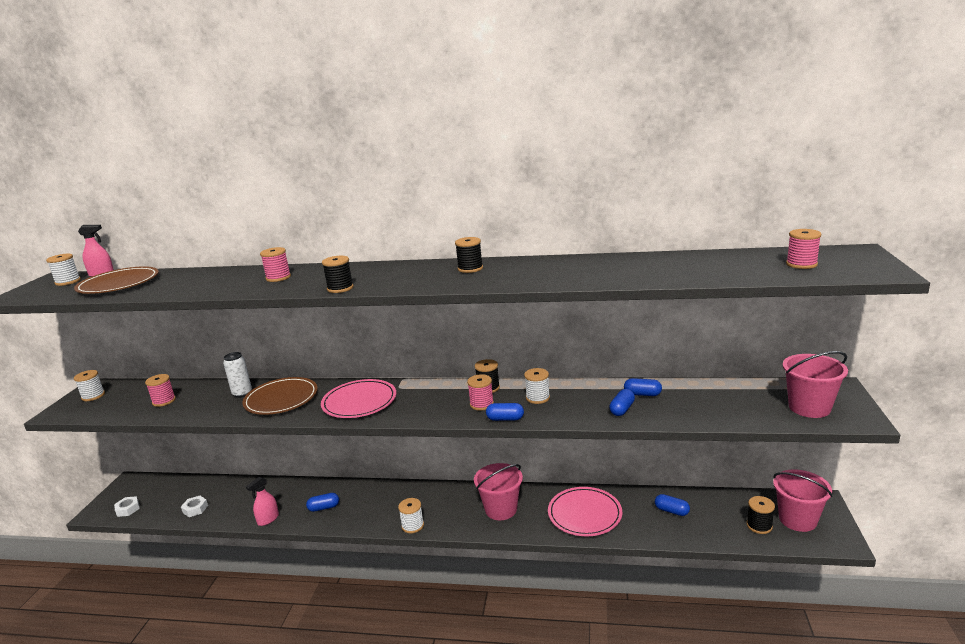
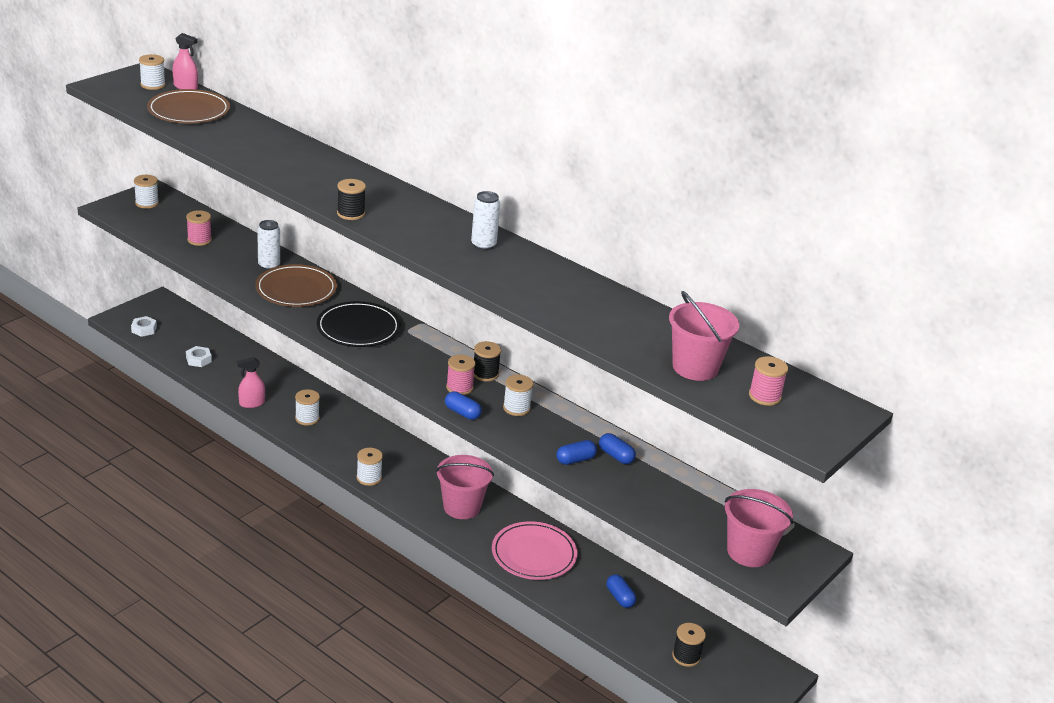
camera: 25 degrees right, 10 degrees up
pink spool [260,247,291,282] -> none
blue capsule [306,493,339,512] -> white spool [295,389,320,426]
pink plate [321,379,397,418] -> black plate [317,301,401,347]
black spool [455,237,483,273] -> white can [471,191,500,251]
pink bucket [773,469,833,532] -> pink bucket moved to [669,291,739,381]

